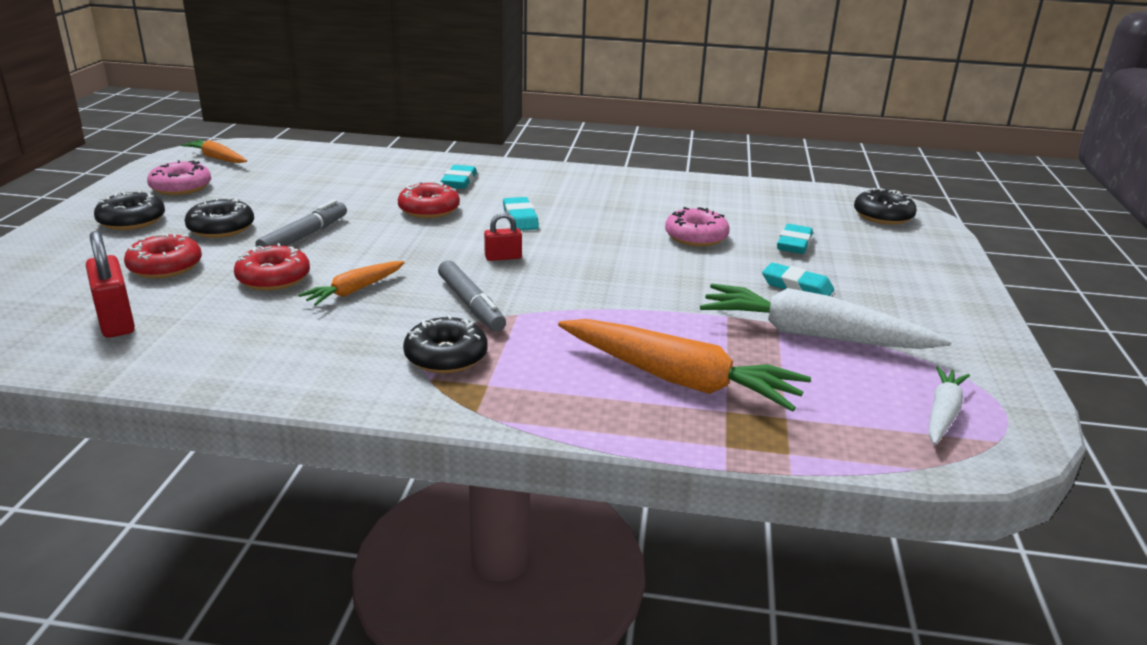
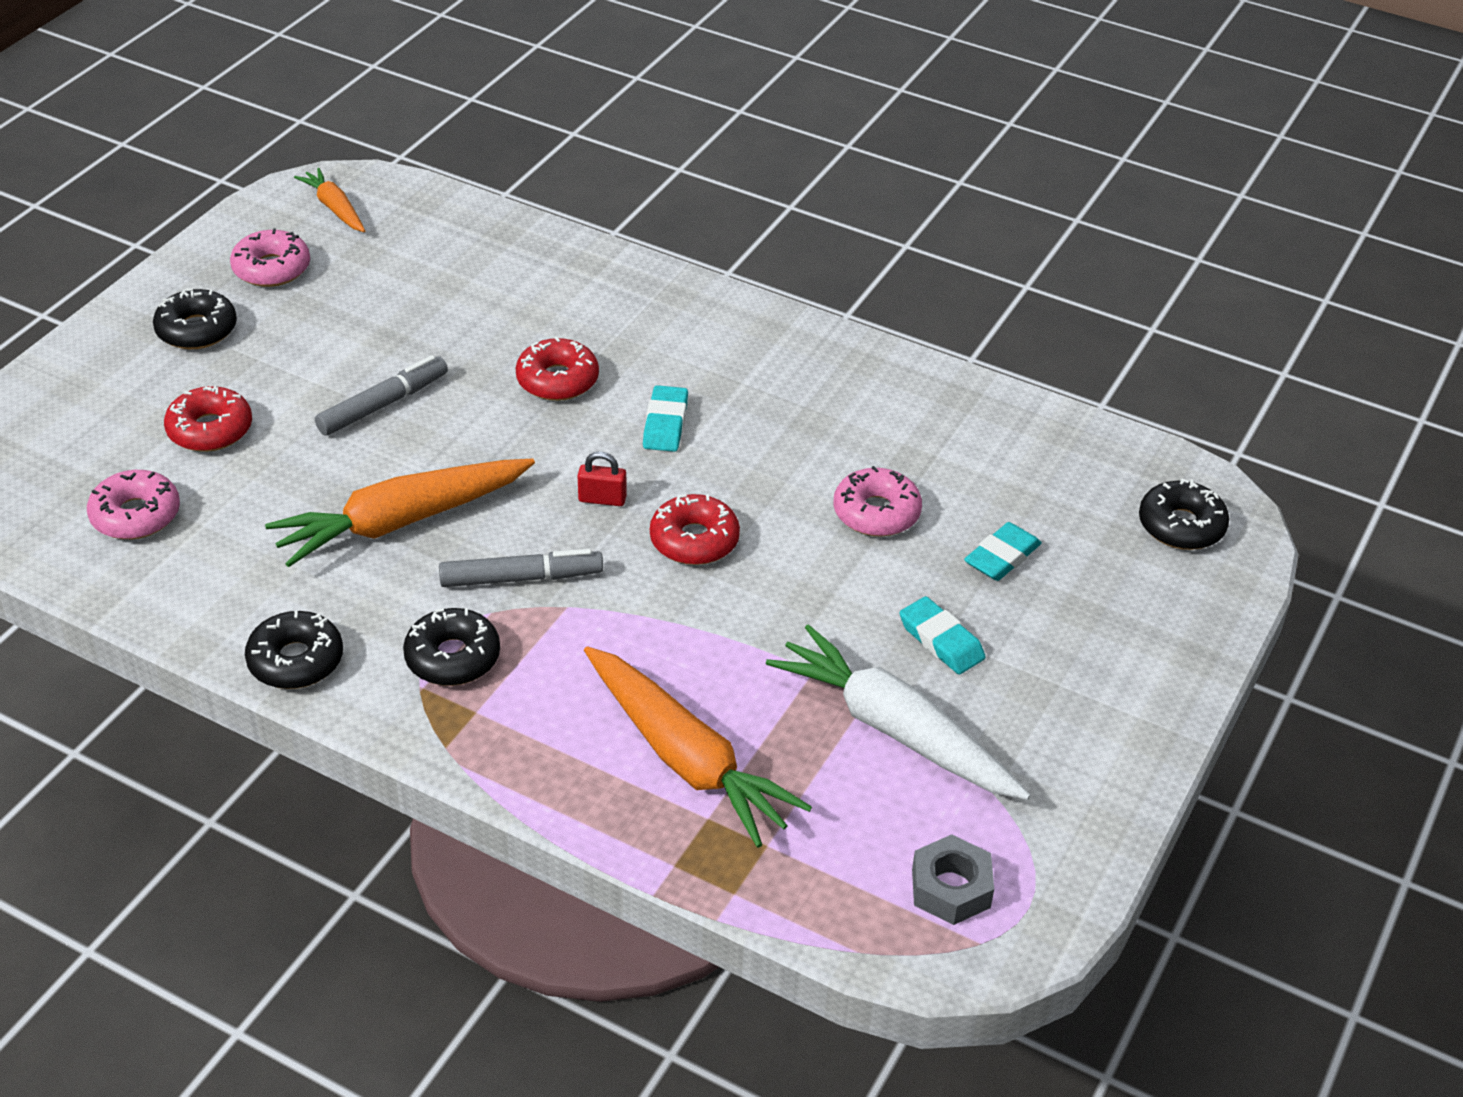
camera: 20 degrees right, 15 degrees up
red padlock [86,231,135,338] -> pink donut [87,470,180,539]
black donut [184,198,254,238] -> black donut moved to [245,610,343,689]
red donut [234,243,310,291] -> red donut moved to [650,494,740,565]
orange carrot [298,261,405,306] -> orange carrot [265,459,535,567], size x1.89
grey marker [438,260,506,332] -> grey marker turned 90 degrees counterclockwise [439,549,603,587]
turquoise eraser [441,165,477,189] -> none
white carrot [929,366,970,445] -> grey nut [912,834,994,925]

